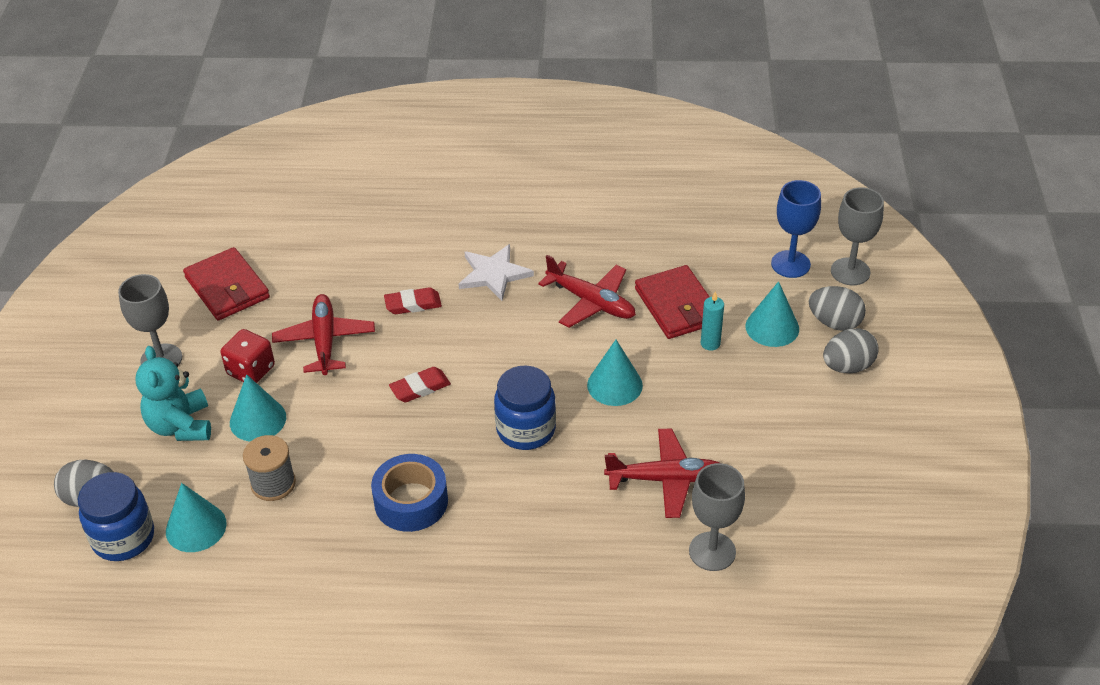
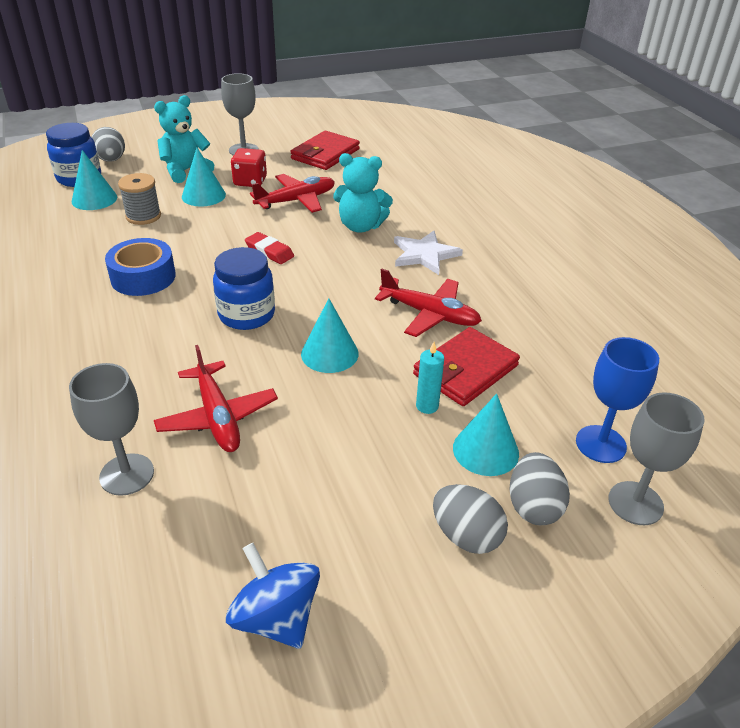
camera: 65 degrees right, 5 degrees down
red eraser [384,287,442,314] -> turquoise teddy bear [333,153,393,233]
red plane [538,255,636,328] -> red plane turned 75 degrees counterclockwise [375,269,482,337]
none -> blue spinning top [226,543,320,649]

